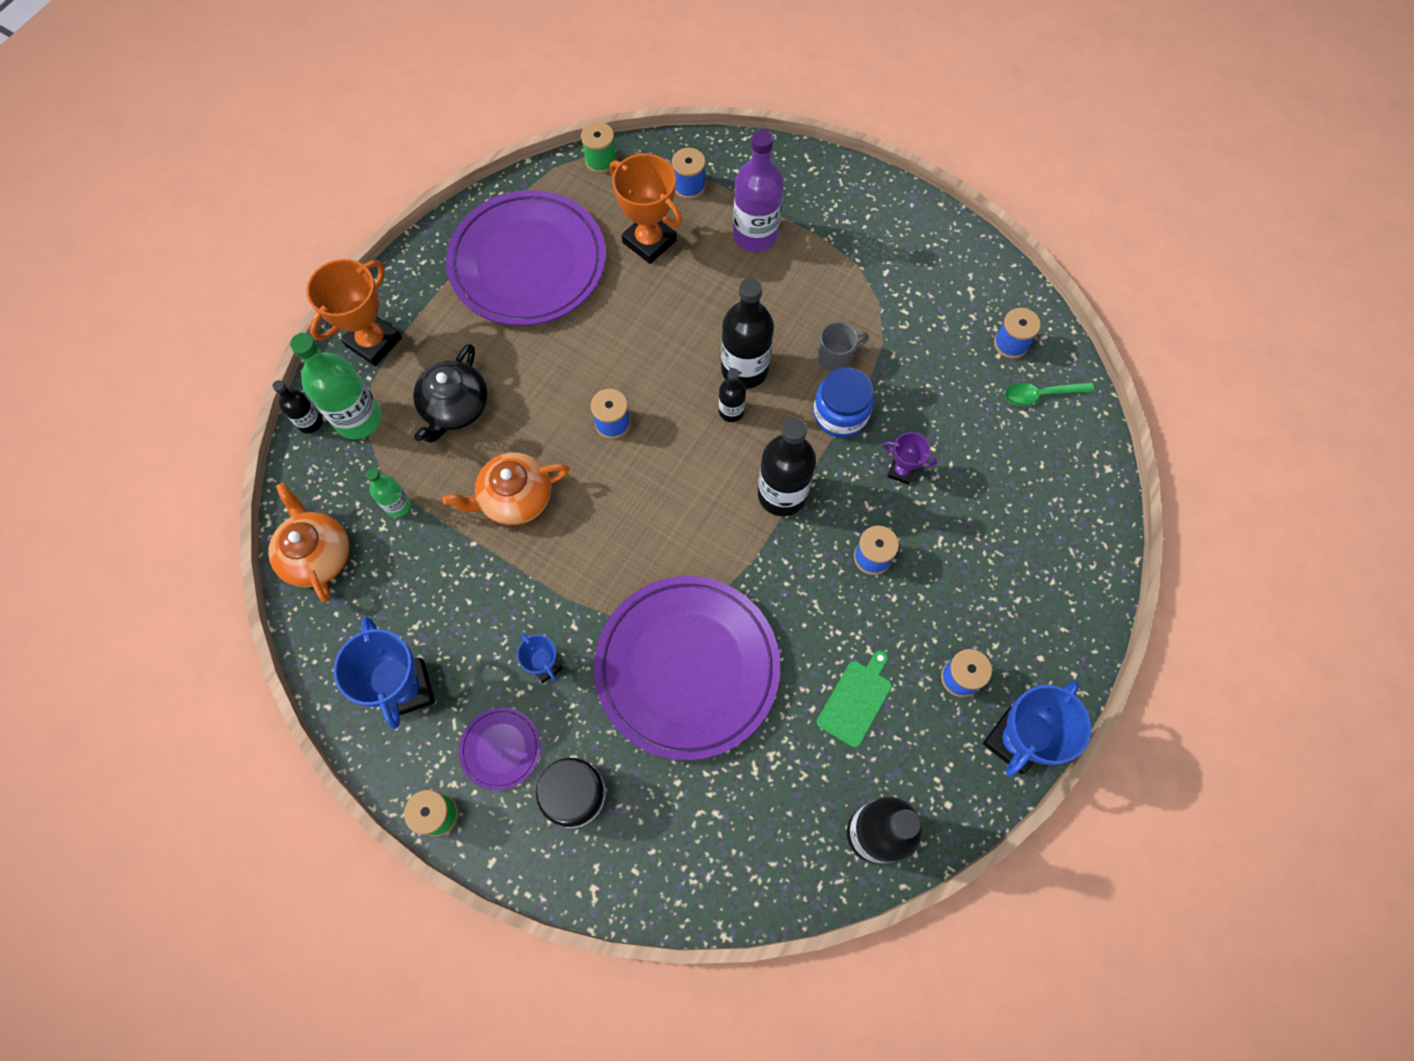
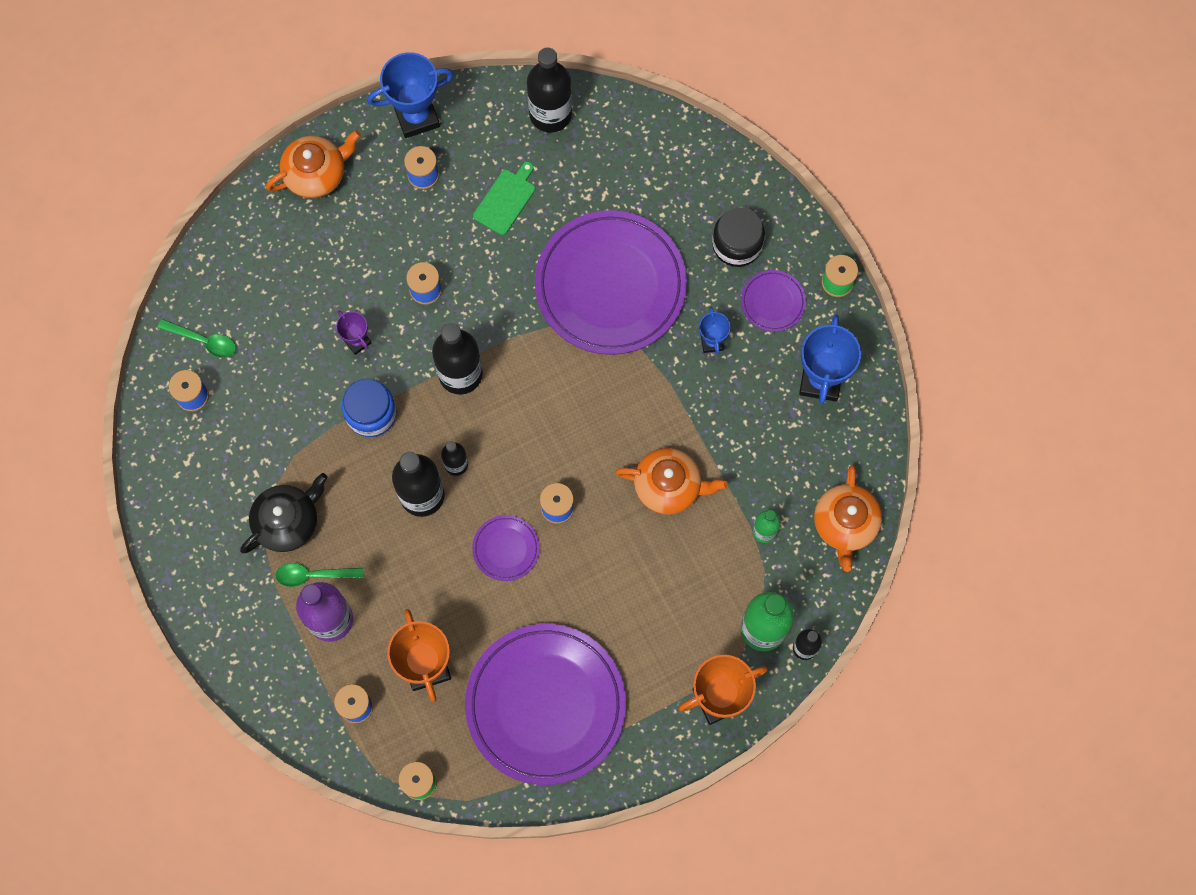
camera: 150 degrees left, 5 degrees up
black teapot [413,344,488,443] -> black teapot moved to [240,473,328,553]
grey mug [817,321,869,372] -> none
green cutting board [817,651,892,748] -> green cutting board turned 150 degrees clockwise [473,162,535,235]
none -> orange teapot [266,130,361,198]
none -> green spoon [275,563,363,587]
none -> purple plate [472,515,540,581]

